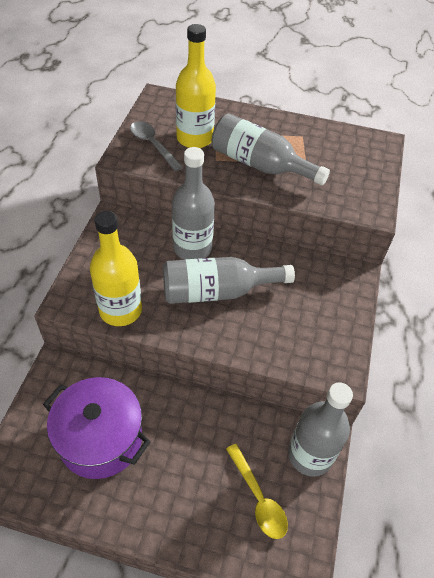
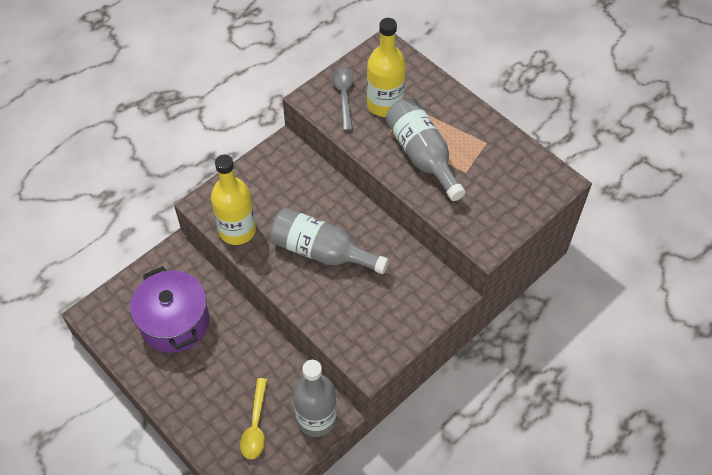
camera: 35 degrees right, 5 degrees up
grey bottle [172,147,215,260] -> none

